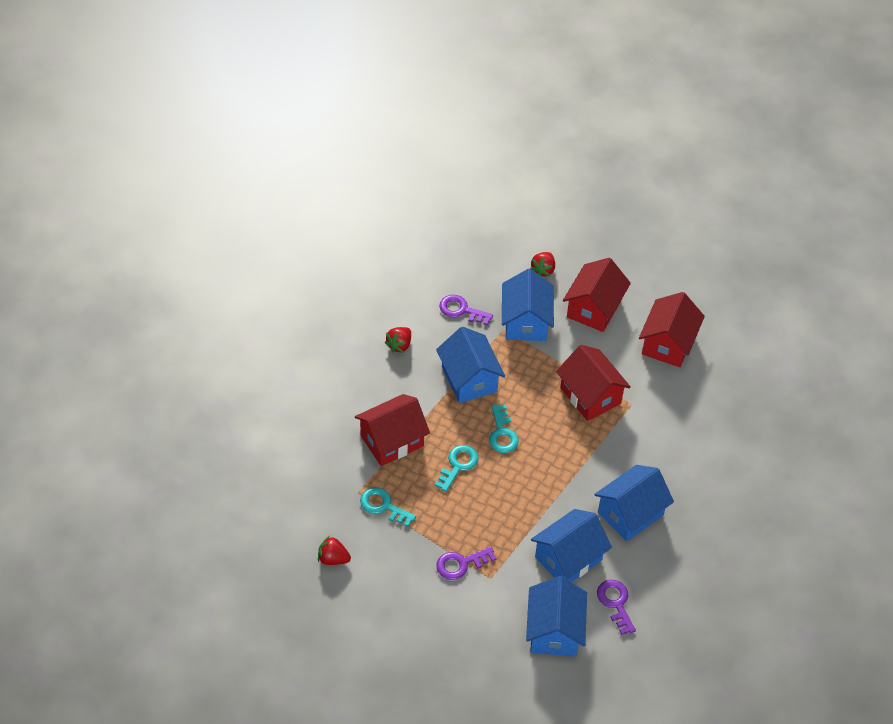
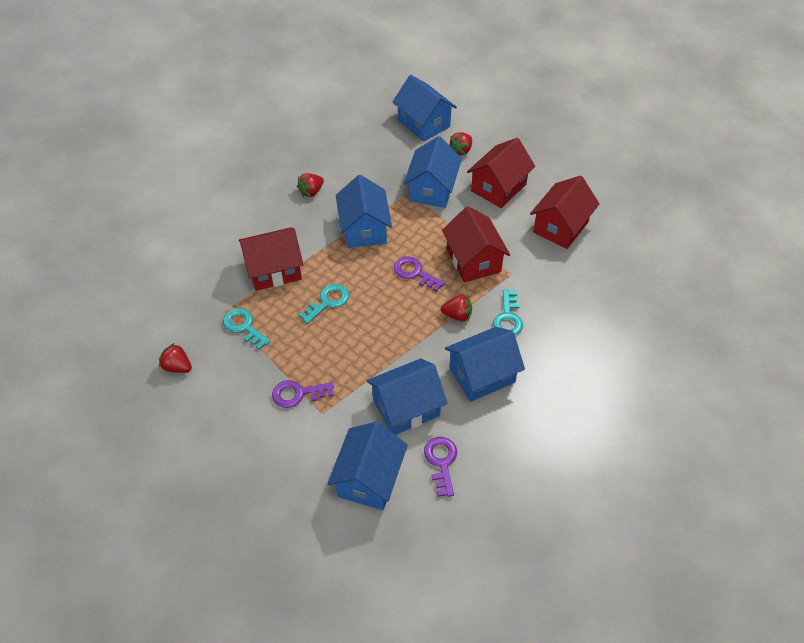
camera: 15 degrees right, 0 degrees up
purple key [439,295,493,325] -> purple key moved to [394,256,445,292]
turquoise key [489,404,519,453] -> turquoise key moved to [493,289,523,335]
none -> blue house [393,75,457,141]
none -> red strawberry [441,294,472,321]

